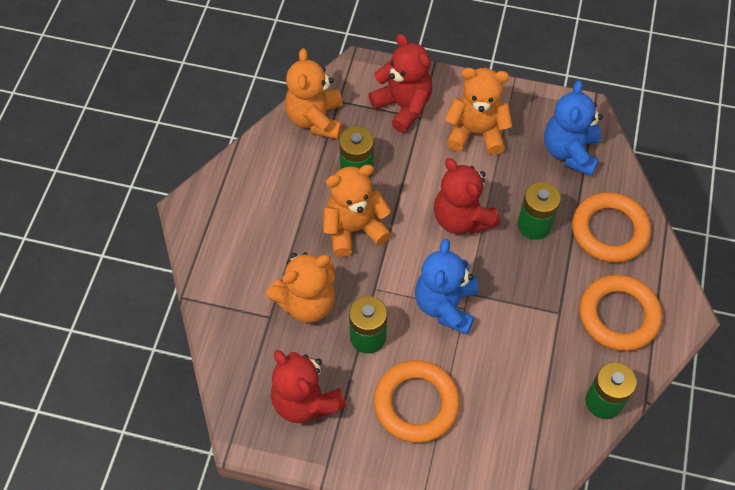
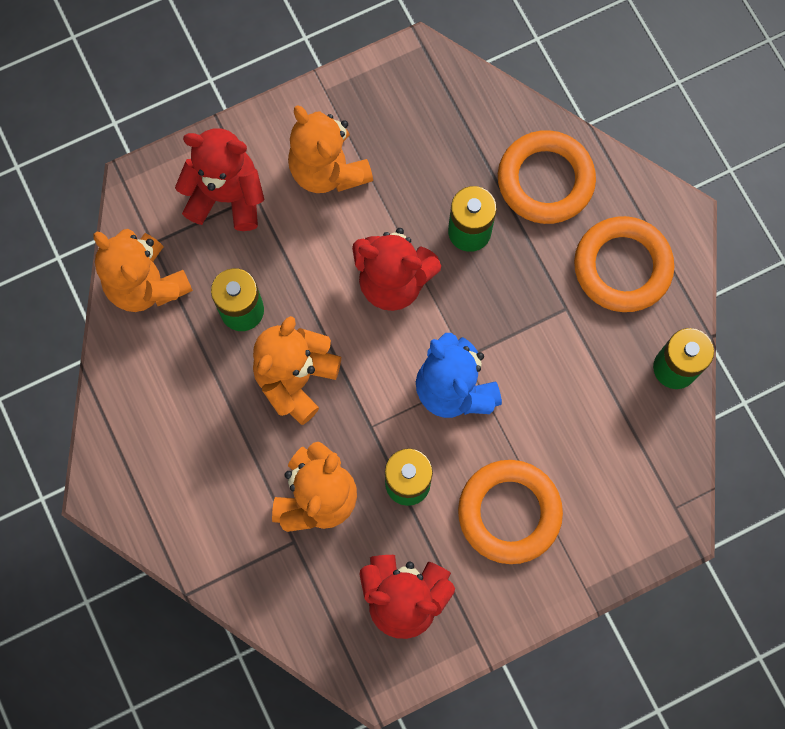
camera: 40 degrees left, 15 degrees up
orange teddy bear [445,68,513,155] -> orange teddy bear turned 90 degrees counterclockwise [288,105,373,193]
blue teddy bear [544,80,603,176] -> none

